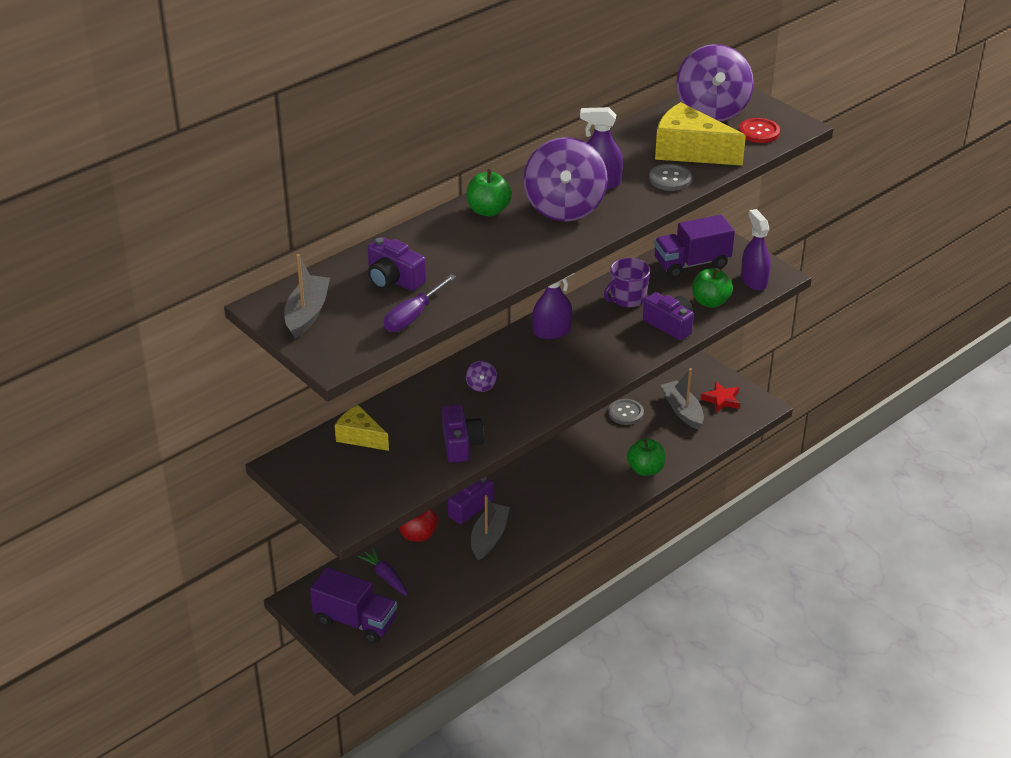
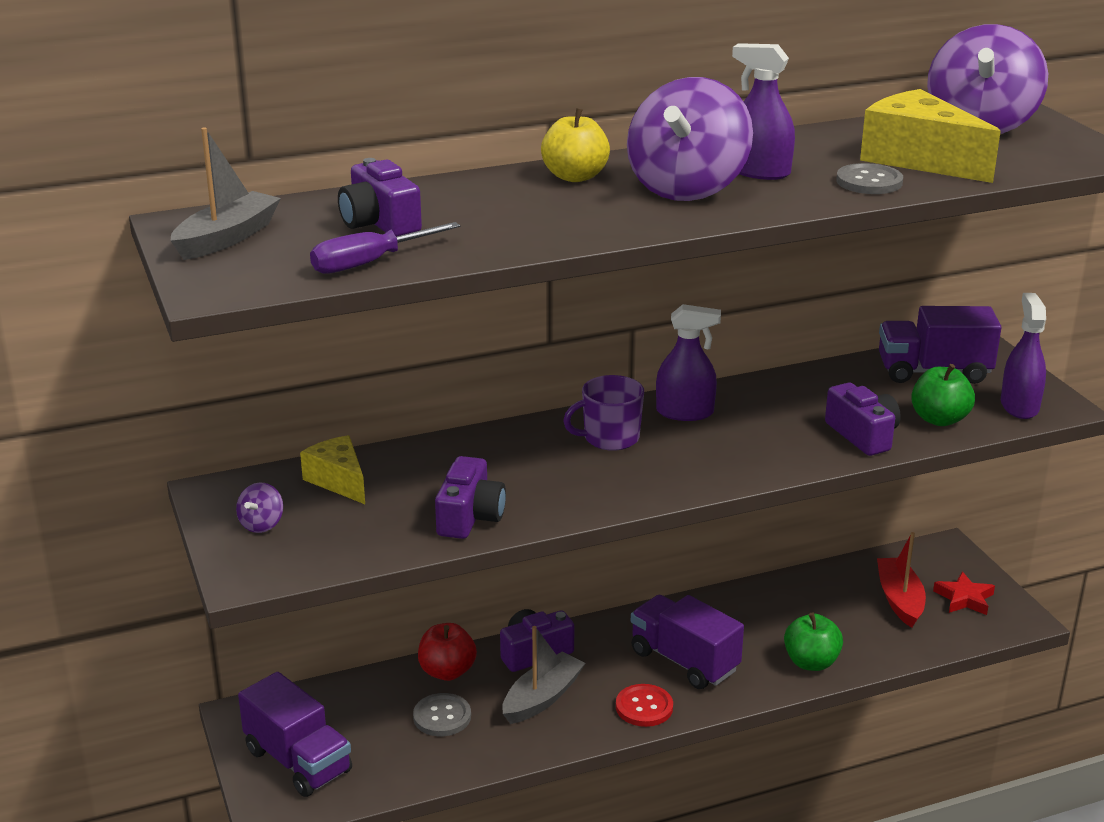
camera: 20 degrees right, 10 degrees down
purple carrot [358,548,408,596] -> none
purple spinning top [466,361,497,392] -> purple spinning top moved to [236,483,283,533]
green apple [467,169,512,216] -> yellow apple [541,108,610,182]
purple mug [604,258,650,307] -> purple mug moved to [563,375,644,451]
grey button [608,399,644,425] -> grey button moved to [413,693,471,736]
grey boat [661,368,704,430] -> red boat [877,532,926,628]
red button [739,118,780,143] -> red button moved to [616,684,673,727]
none -> purple truck [631,595,744,689]

